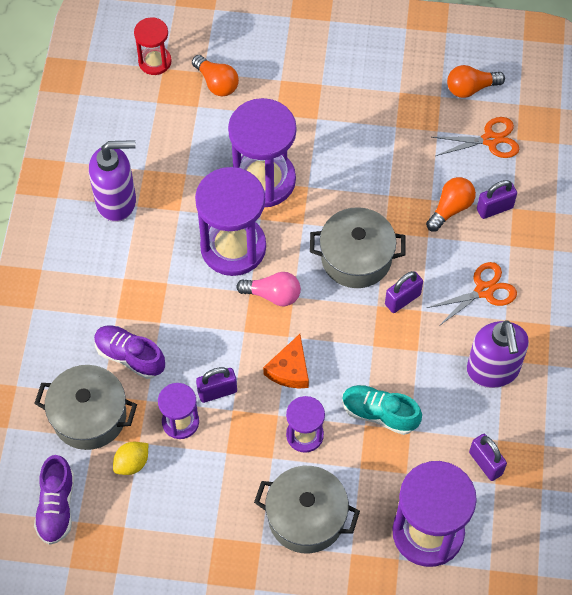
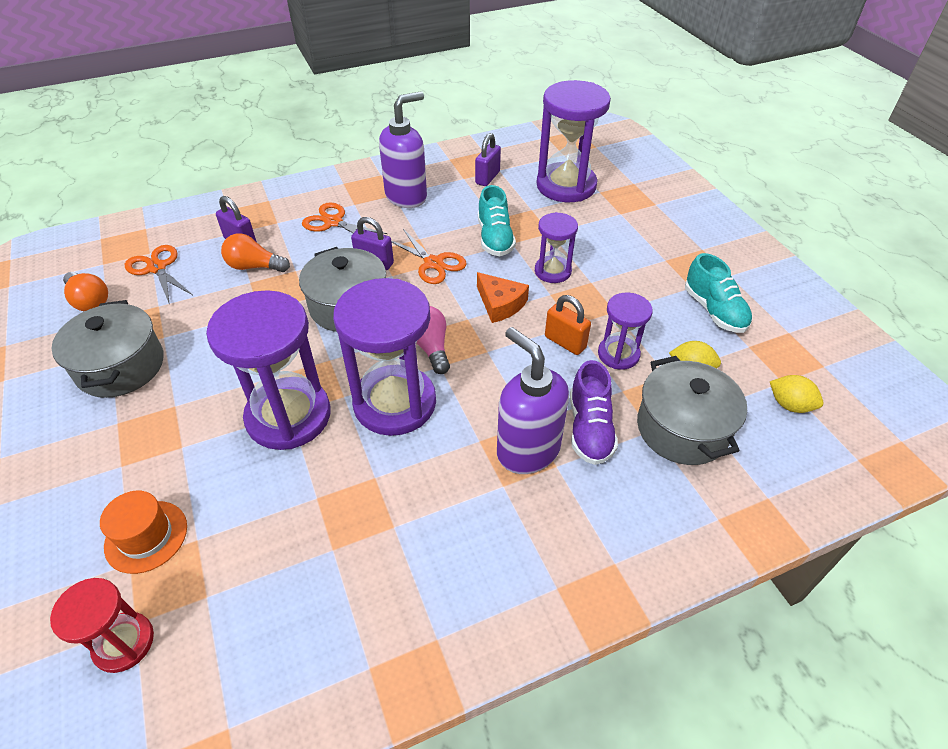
camera: 120 degrees left, 15 degrees down
purple shoe [34,455,74,545] -> yellow lemon [770,375,824,413]
purple soap dispenser [89,140,136,222] -> purple soap dispenser moved to [497,327,569,474]
orange light bulb [192,55,239,96] -> orange hat [100,491,187,574]
purple padlock [196,367,237,403] -> orange padlock [545,295,591,355]
grey pot [254,466,360,553] -> grey pot moved to [52,300,164,398]
orange cheese [263,334,309,388] -> orange cheese turned 60 degrees clockwise [477,272,529,323]
none -> orange scissors [392,229,467,284]
none -> turquoise shoe [685,253,753,333]

